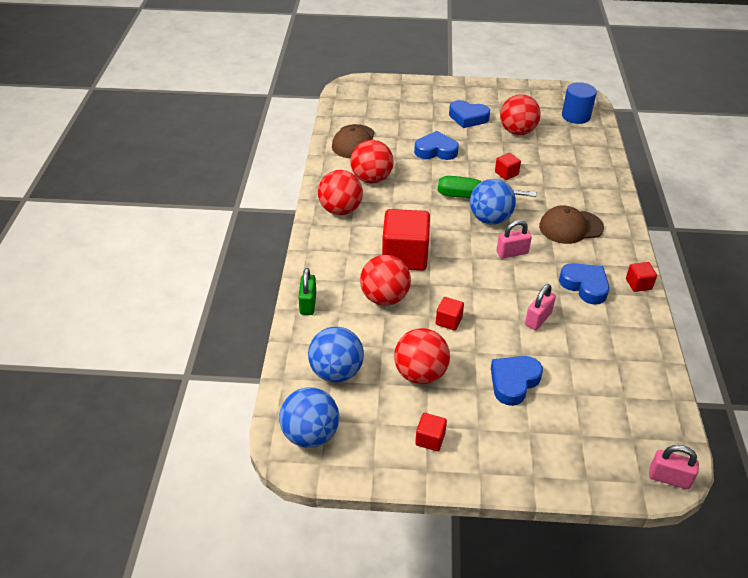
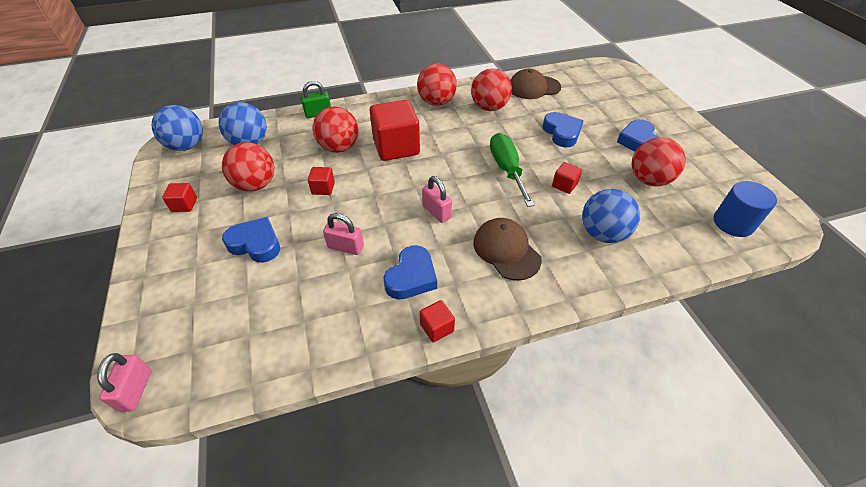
camera: 70 degrees right, 5 degrees up
blue ball [470,179,516,225] -> blue ball moved to [582,189,640,243]

